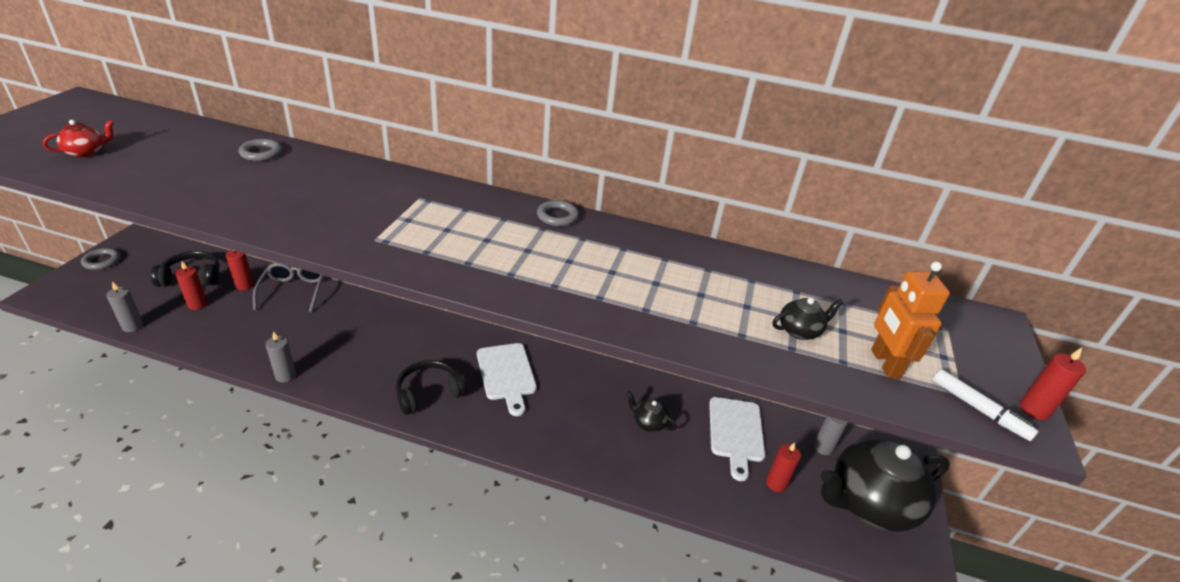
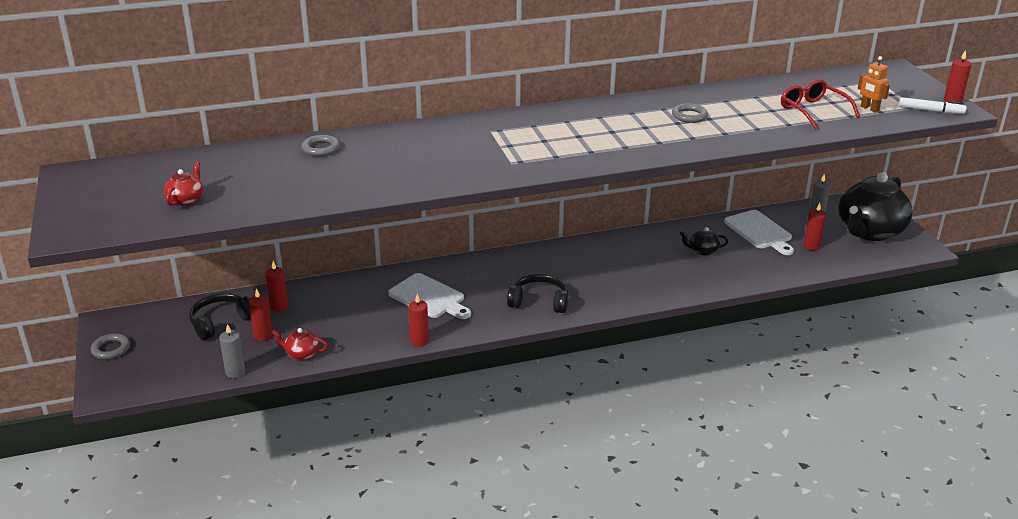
camera: 30 degrees left, 5 degrees down
grey glasses [253,263,324,312] -> none
grey candle [266,331,296,383] -> red candle [408,294,429,347]
black headphones [396,360,467,415] -> black headphones turned 75 degrees clockwise [507,274,568,313]
white cutting board [477,343,537,416] -> white cutting board moved to [388,273,471,319]
grey ring [537,200,579,227] -> grey ring moved to [672,103,708,123]
black teapot [772,298,843,340] -> red glasses [781,79,860,130]
orange robot [871,262,950,378] -> orange robot [858,56,890,113], size x0.66
none -> red teapot [272,328,328,360]

